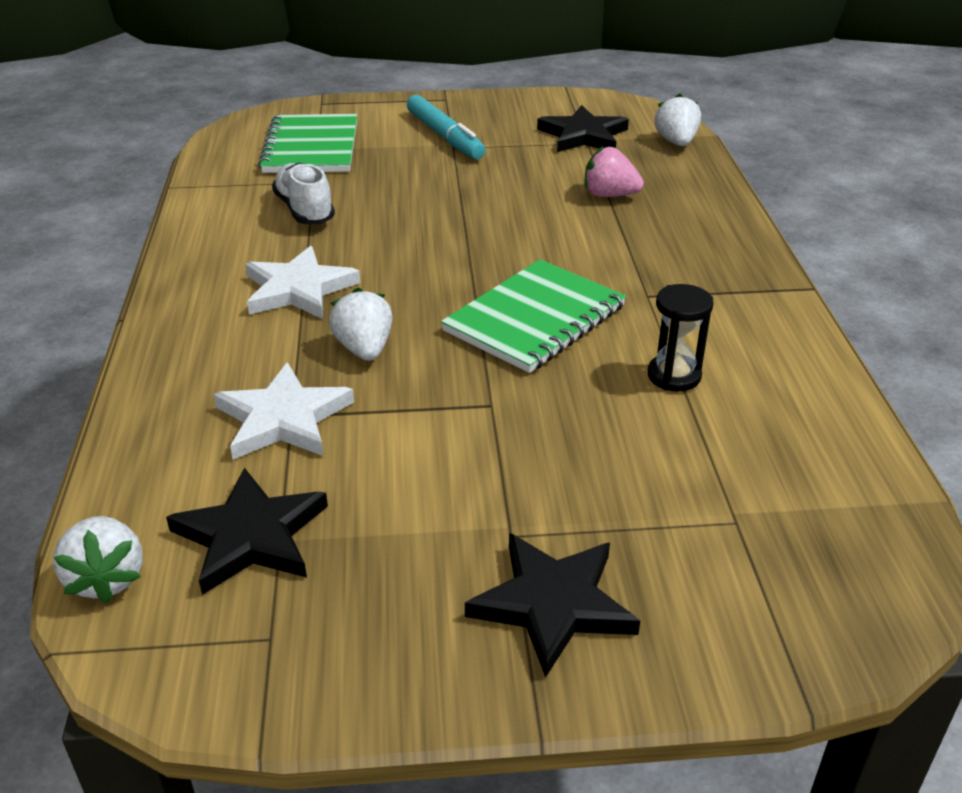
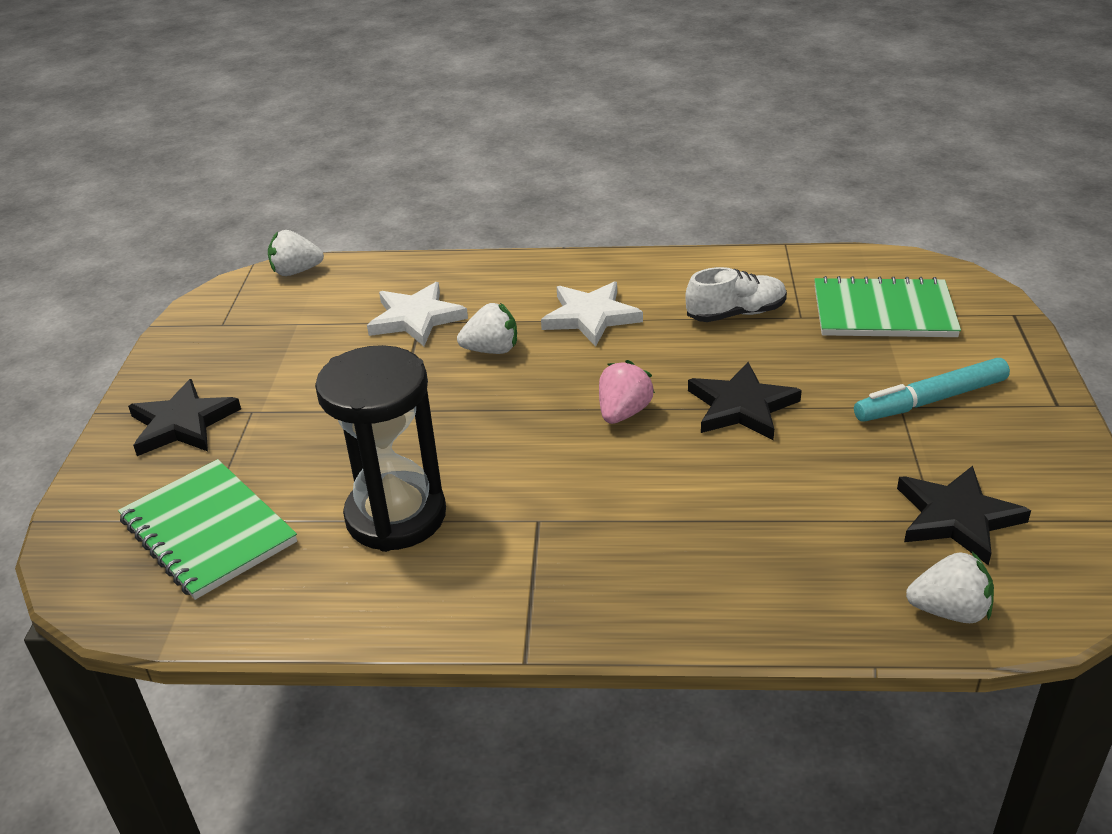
camera: 100 degrees right, 0 degrees up
black star [166,468,328,595] -> black star moved to [688,362,802,440]
green notebook [441,259,626,373] -> green notebook moved to [118,459,297,600]
pink strawberry [585,146,644,197] -> pink strawberry moved to [599,360,655,424]
black hourglass [648,284,714,392] -> black hourglass [315,345,446,552], size x2.01

